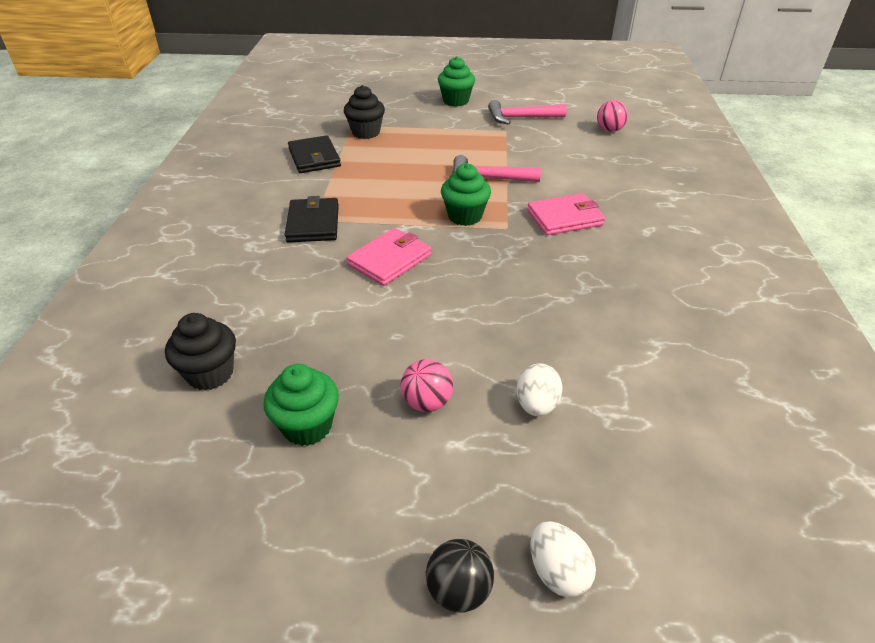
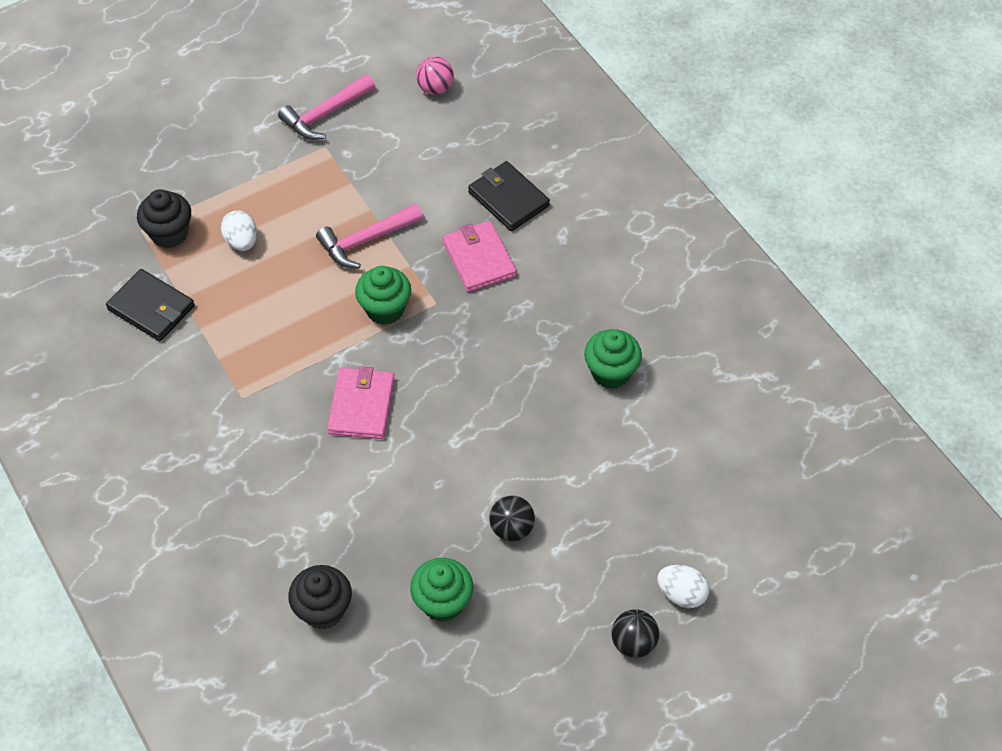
camera: 35 degrees left, 15 degrees up
black wallet [285,196,339,243] -> black wallet moved to [468,161,550,231]
pink ball [401,359,453,412] -> black ball [489,496,535,541]
green cupcake [438,56,475,106] -> green cupcake moved to [584,329,642,389]
white egg [516,363,562,416] -> white egg moved to [221,210,257,251]
pink wallet [527,193,605,235] -> pink wallet turned 60 degrees counterclockwise [443,221,516,292]

